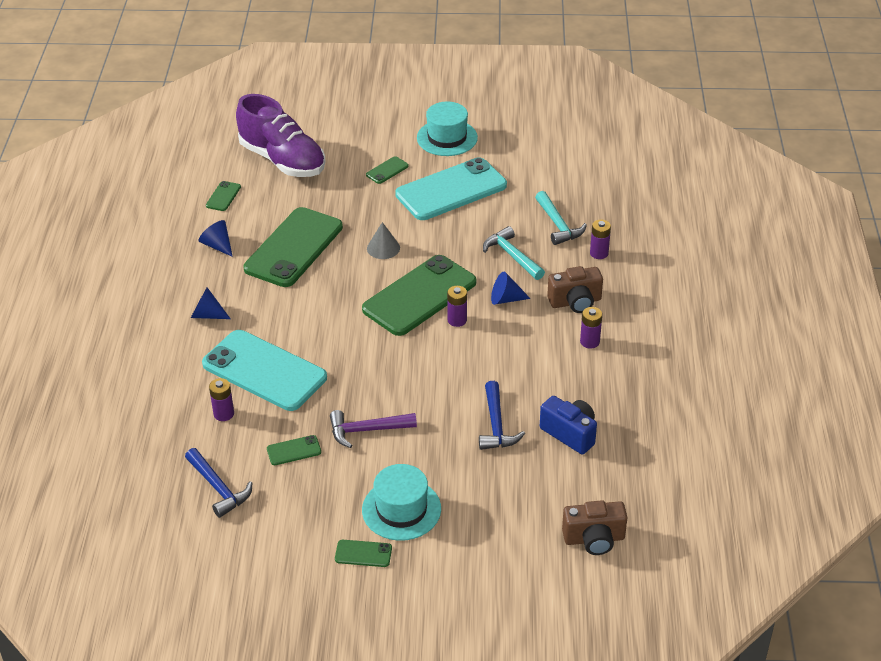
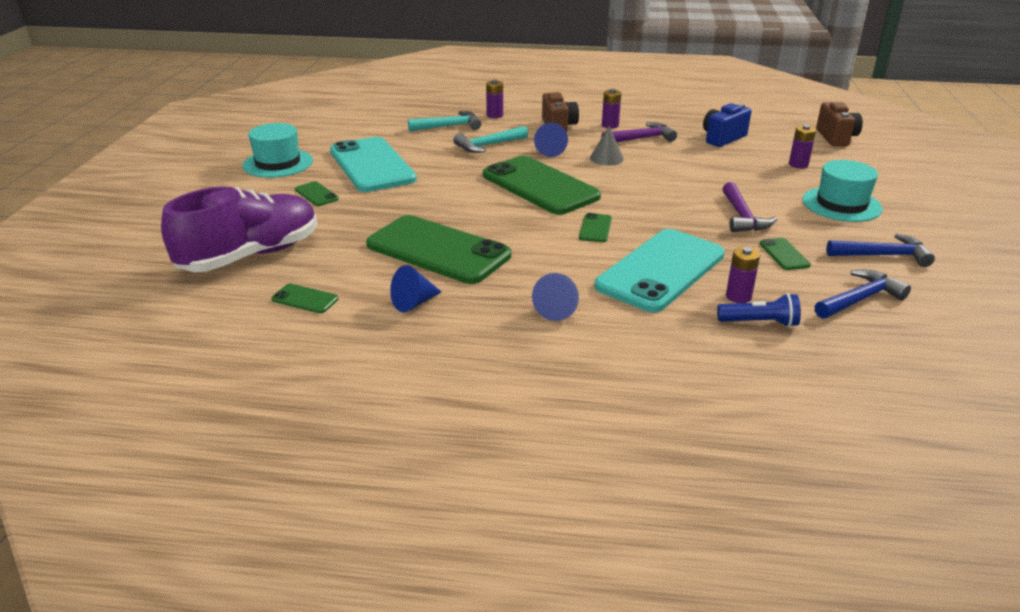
camera: 85 degrees left, 10 degrees down
green phone [335,540,392,567] -> green phone moved to [579,213,612,242]
grey cone [367,222,400,259] -> grey cone moved to [590,126,624,165]
purple battery [447,286,467,327] -> purple battery moved to [789,125,816,168]
blue hammer [479,381,525,450] -> blue hammer moved to [826,234,935,267]
none -> purple hammer [601,122,677,142]
none -> blue flashlight [717,293,801,327]

